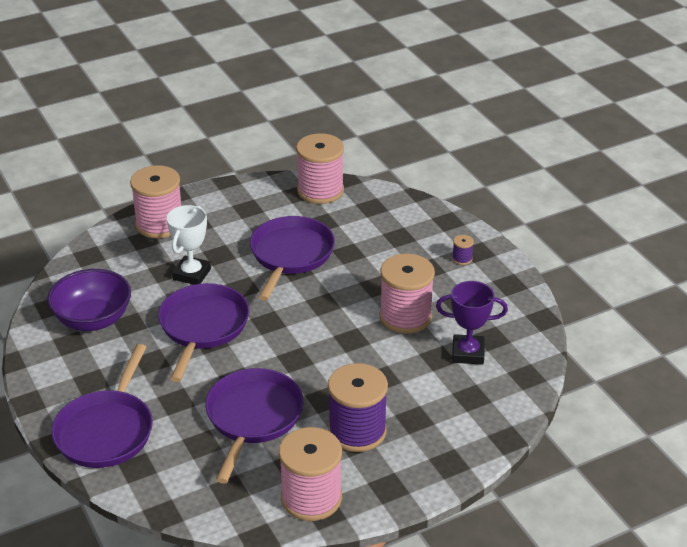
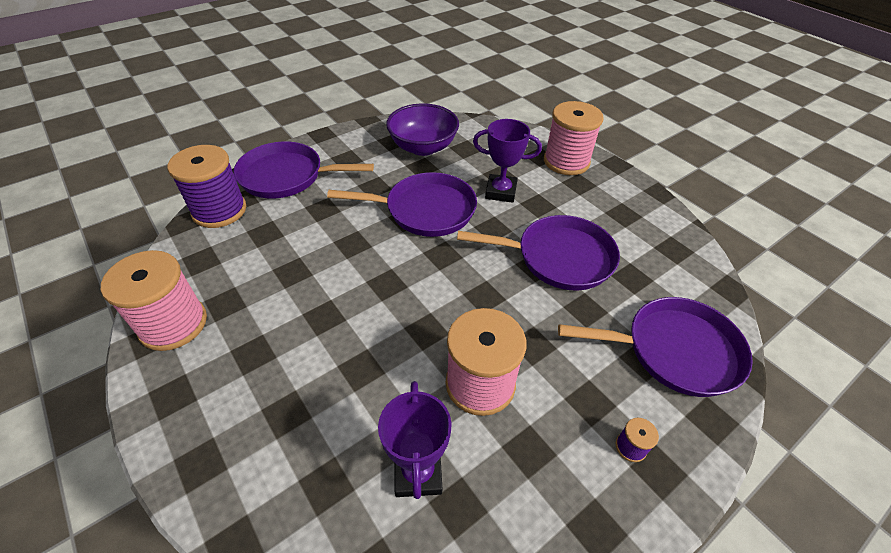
camera: 80 degrees right, 10 degrees up
white trophy [167,205,211,285] -> purple trophy [473,119,542,203]
purple pan [205,368,304,483] -> purple pan moved to [558,297,753,397]
pink spool [296,133,344,204] -> none
purple spool [328,363,388,452] -> purple spool moved to [167,145,246,228]

